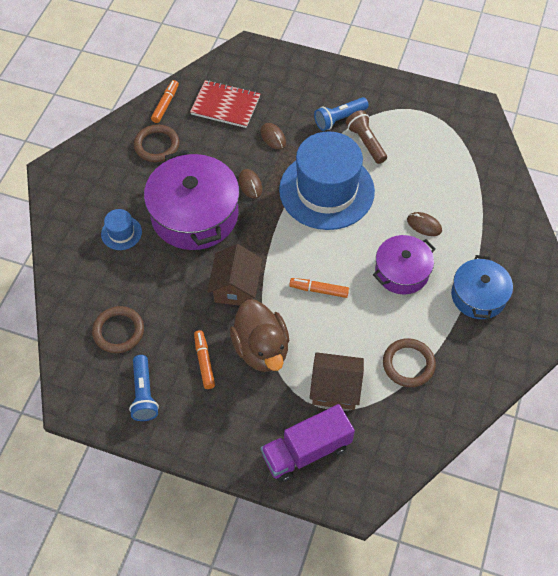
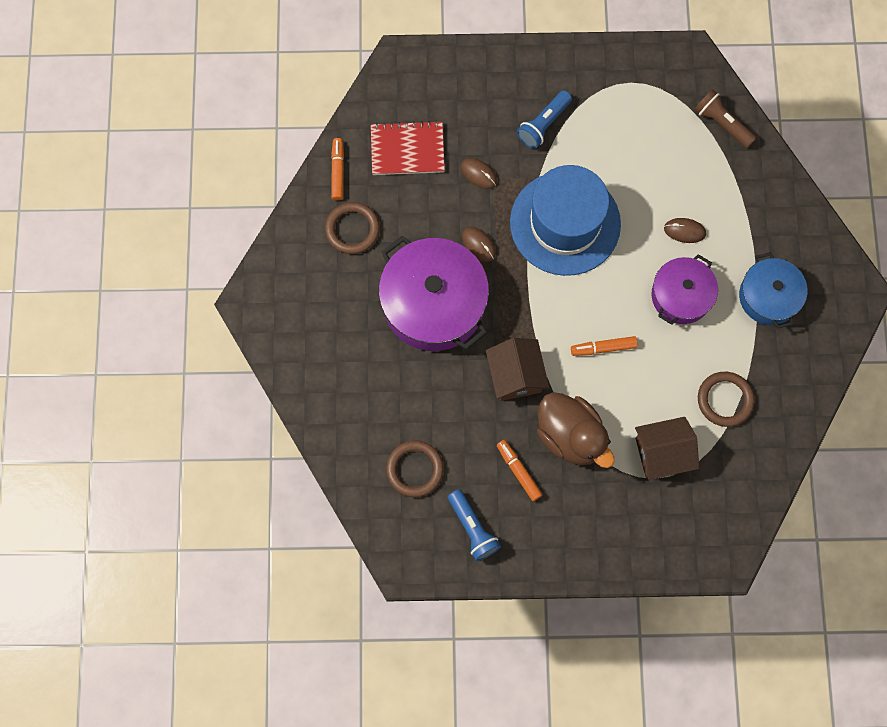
camera: 20 degrees left, 15 degrees up
blue hat [101,209,142,250] -> none
purple truck [261,404,355,483] -> none
brown flashlight [346,110,387,164] -> brown flashlight moved to [694,89,756,148]

